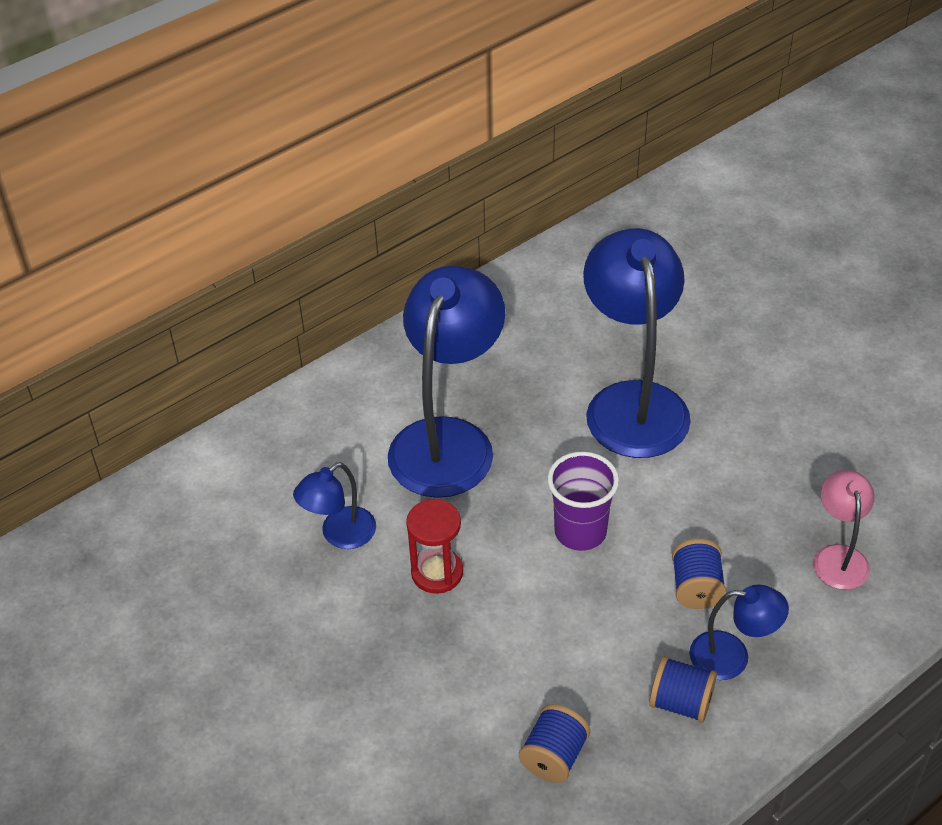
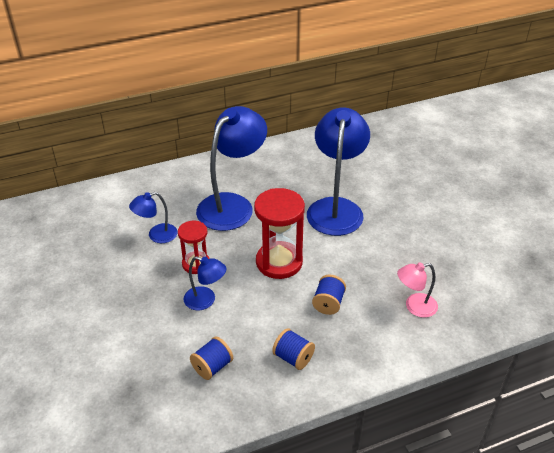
camera: 15 degrees right, 5 degrees down
purple cup [547,452,619,551] -> red hourglass [254,188,305,279]
blue lamp [689,584,789,680] -> blue lamp moved to [183,256,226,310]
pink lamp [813,470,874,590] -> pink lamp turned 120 degrees counterclockwise [397,262,438,318]

